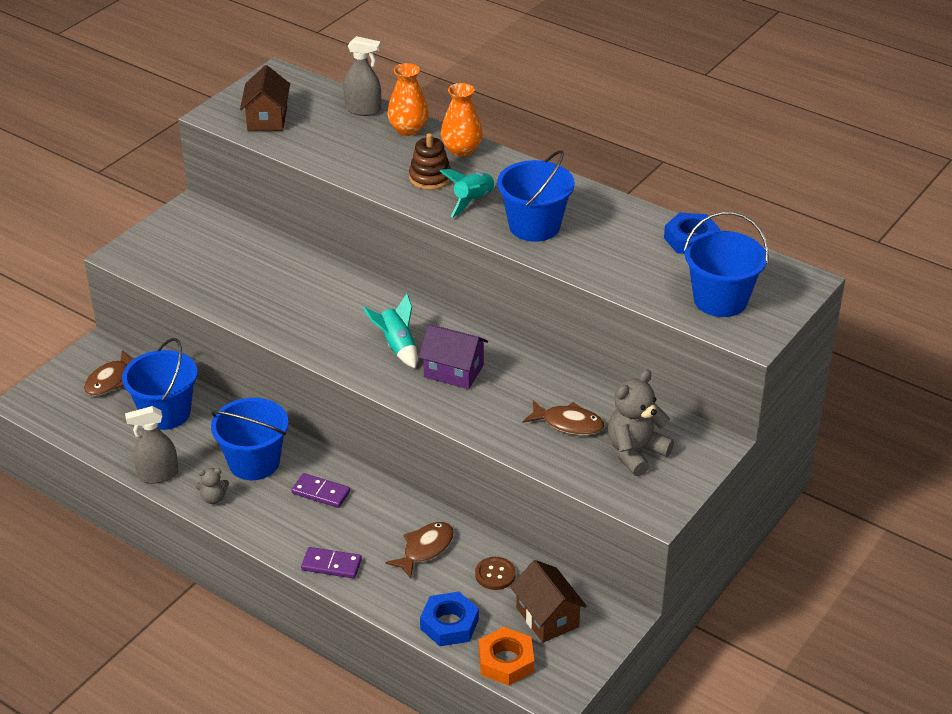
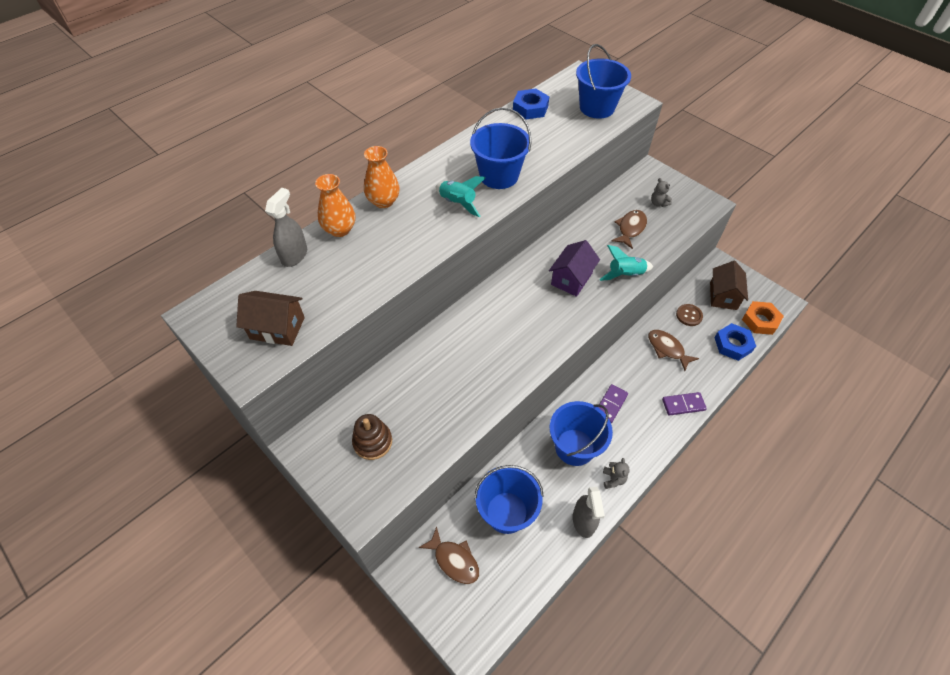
camera: 80 degrees left, 15 degrees up
purple domino [301,547,362,578] -> purple domino turned 60 degrees clockwise [662,392,707,416]
turquoise rocket [363,294,417,368] -> turquoise rocket moved to [599,245,653,281]
brown stacking toy [409,133,451,190] -> brown stacking toy moved to [352,414,392,460]
brown house [511,560,587,643] -> brown house turned 60 degrees counterclockwise [710,261,748,310]
grey teddy bear [608,370,674,476] -> grey teddy bear [651,178,672,207], size x0.51

